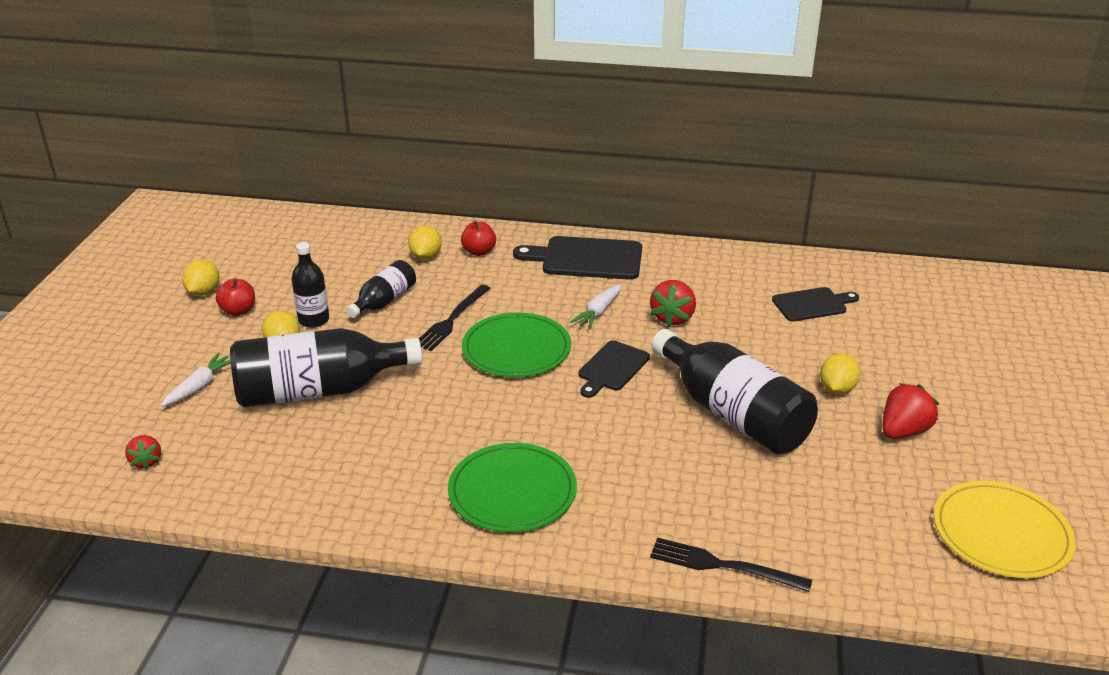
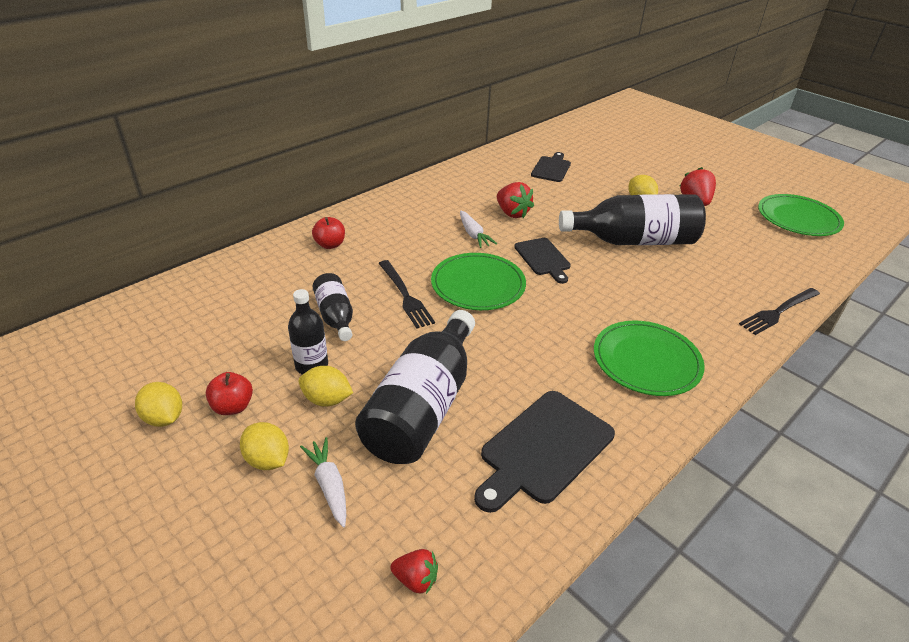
camera: 55 degrees left, 5 degrees up
yellow lemon [408,225,442,260] -> yellow lemon moved to [240,422,289,470]
black cutting board [513,236,642,280] -> black cutting board moved to [474,391,615,513]
yellow plate [934,481,1076,578] -> green plate [758,194,844,236]

